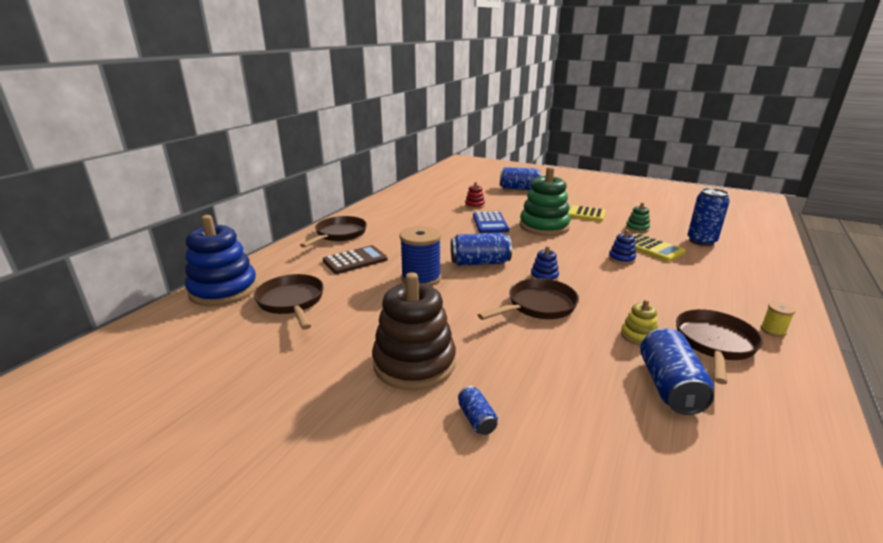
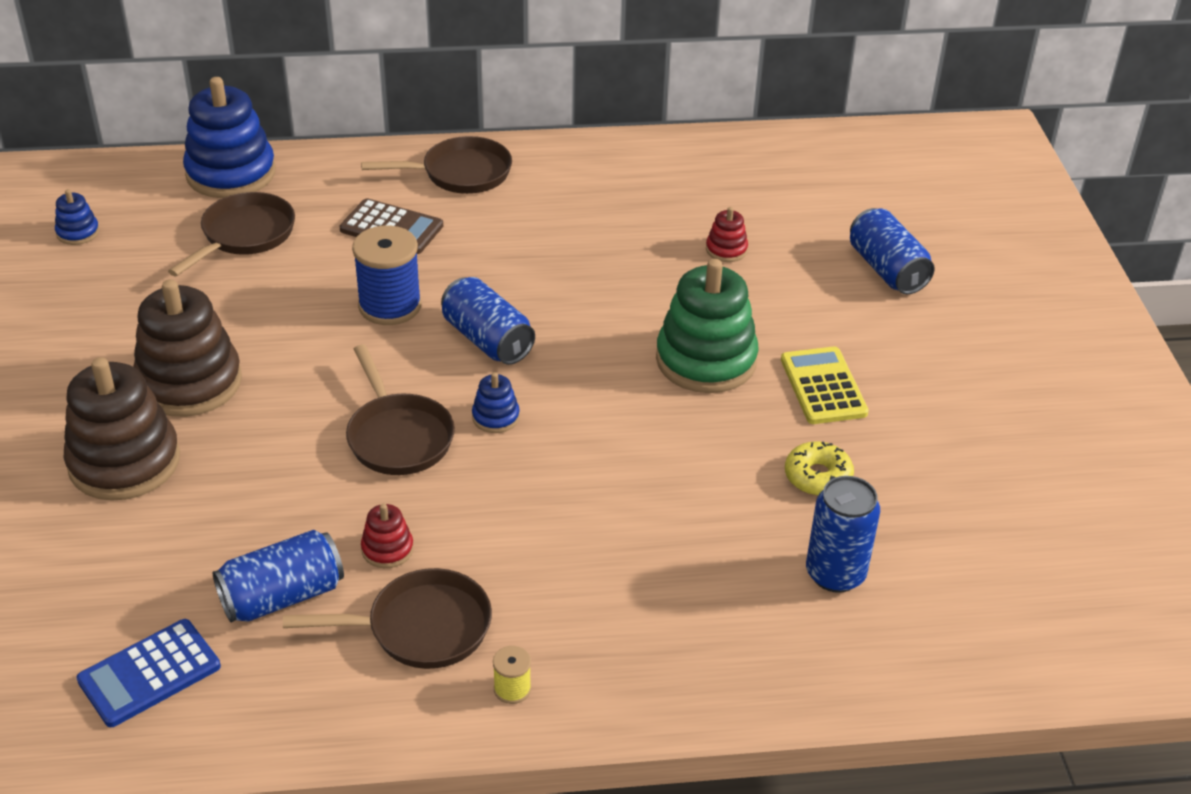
camera: 55 degrees right, 15 degrees up
blue can [458,386,498,435] -> brown stacking toy [64,357,180,501]
blue calculator [473,212,509,233] -> blue calculator moved to [76,619,221,727]
brown pan [478,278,579,320] -> brown pan turned 45 degrees clockwise [346,344,455,475]
blue stacking toy [608,230,636,264] -> blue stacking toy moved to [55,189,100,245]
yellow stacking toy [621,299,658,345] -> red stacking toy [361,504,414,568]
green stacking toy [626,202,650,233] -> yellow donut [785,441,854,496]
yellow calculator [633,233,686,262] -> none

